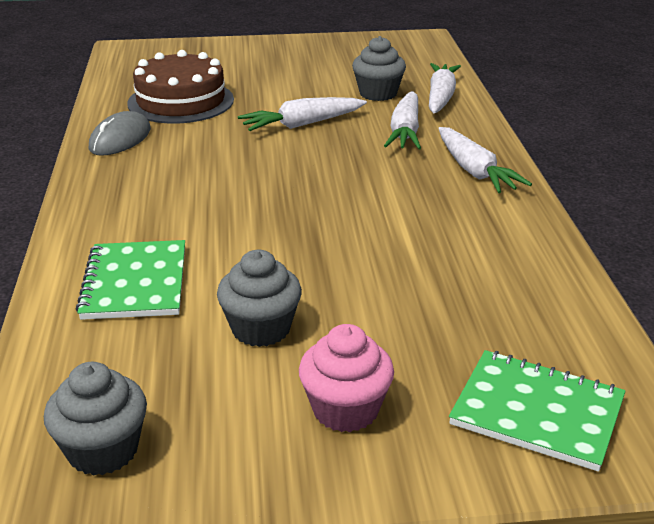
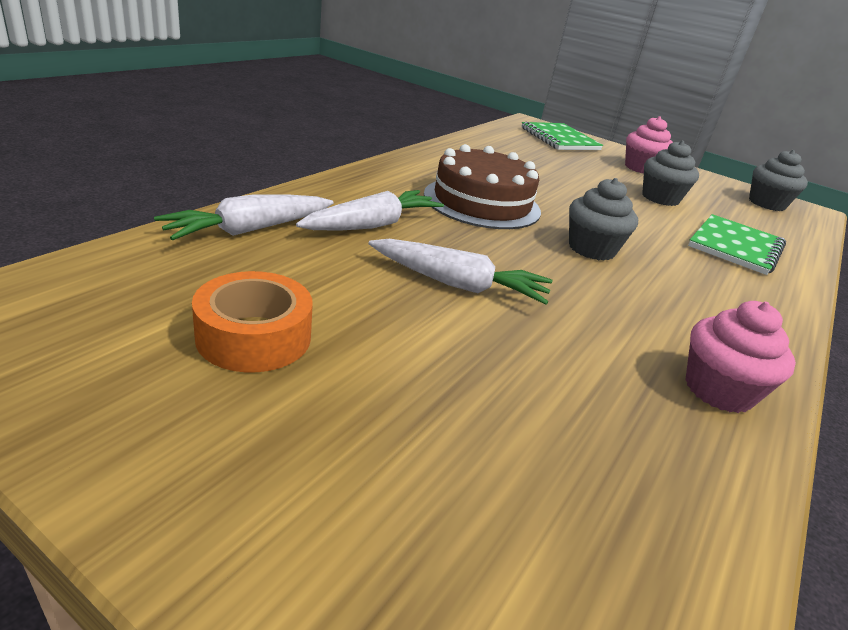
camera: 145 degrees left, 0 degrees up
grey mouse [89,111,151,156] -> pink cupcake [685,301,796,413]
brown cake [127,50,234,123] -> brown cake moved to [424,144,541,229]
grey cupcake [352,36,406,101] -> grey cupcake moved to [569,178,638,261]
white carrot [438,127,532,193] -> none
none -> orange tape [192,271,313,372]

